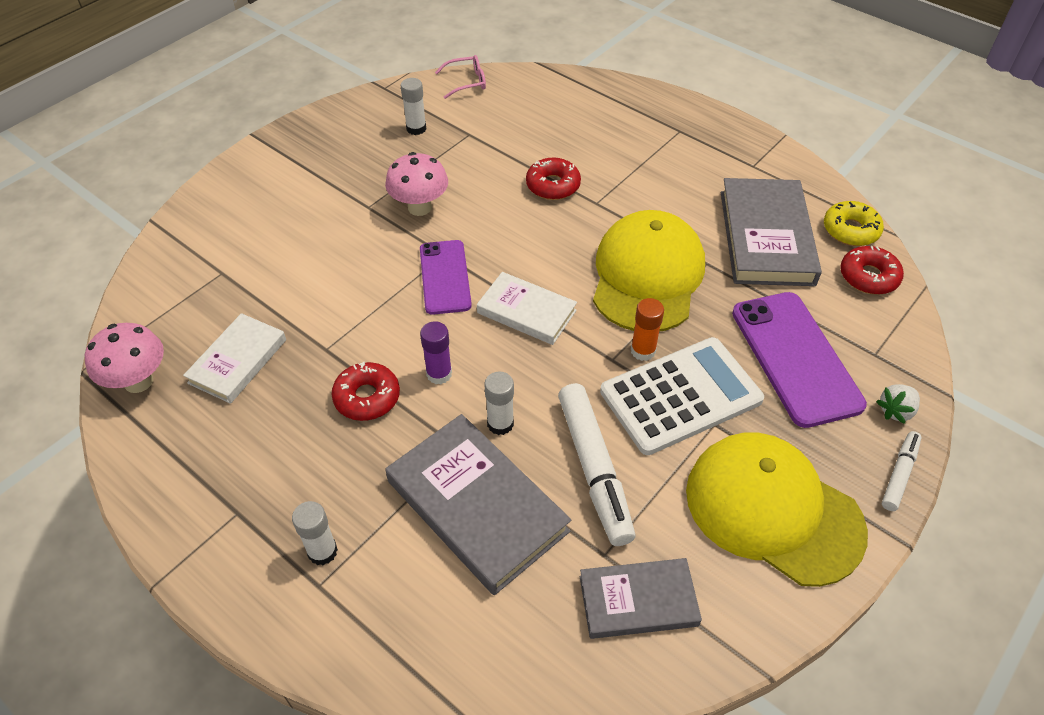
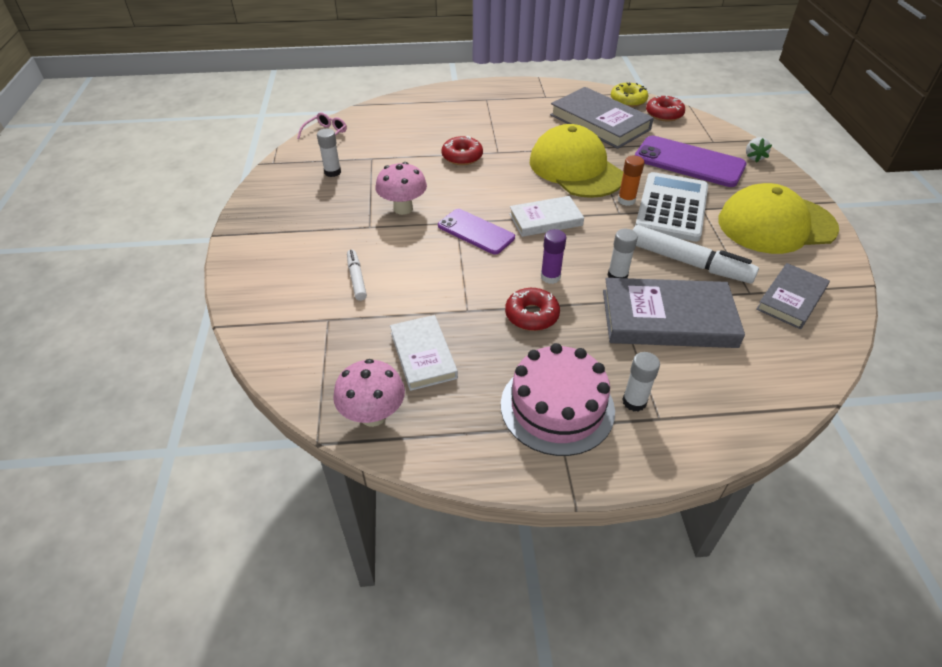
camera: 45 degrees left, 5 degrees down
white marker [882,431,922,511] -> white marker moved to [347,250,367,301]
none -> pink cake [501,343,615,456]

